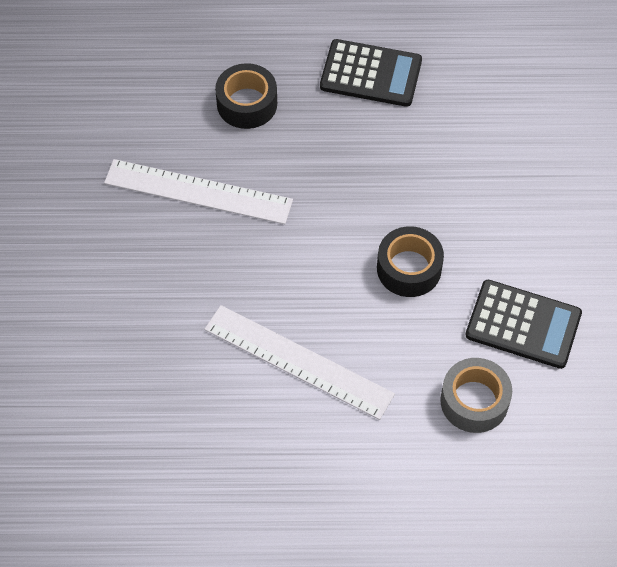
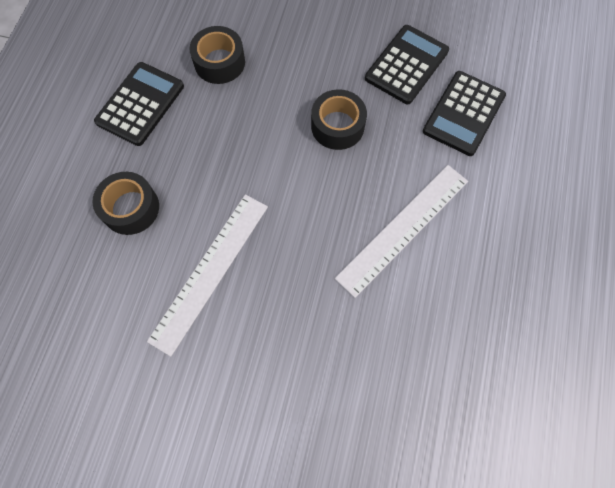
camera: 75 degrees left, 10 degrees up
grey tape [440,358,512,433] -> black calculator [423,71,506,156]
none -> black tape [190,26,245,84]

